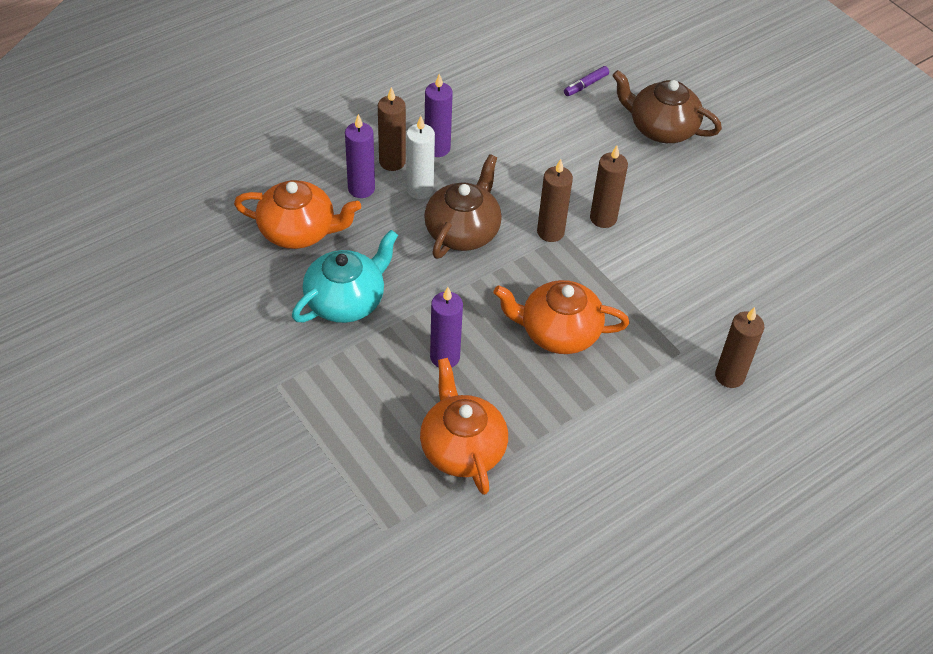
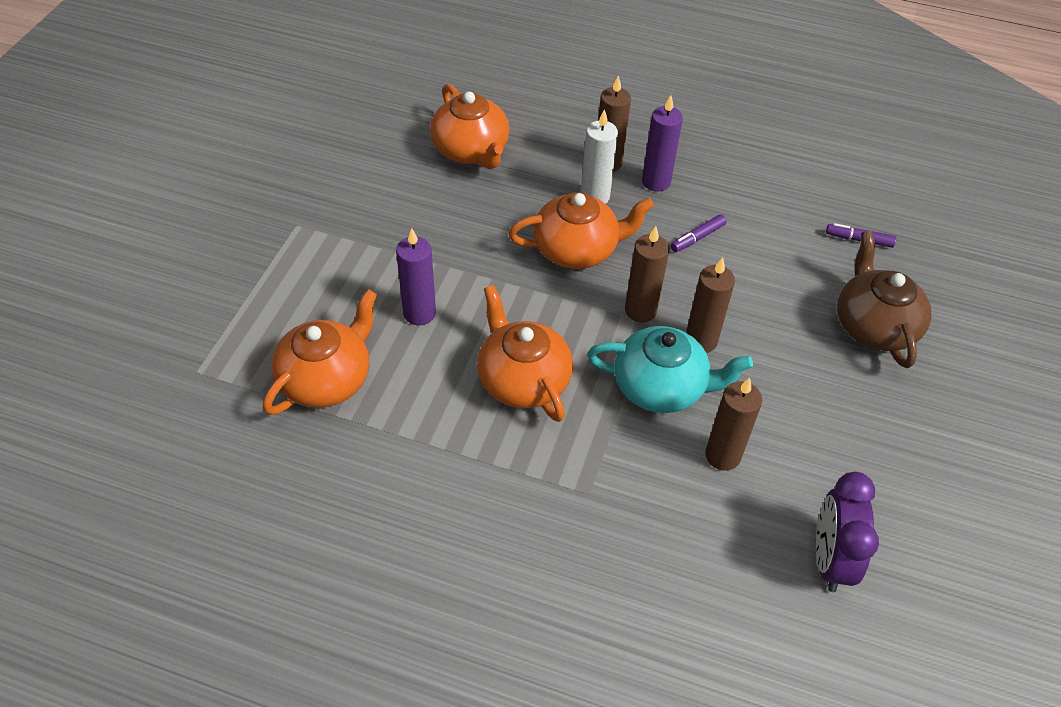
camera: 55 degrees right, 0 degrees up
turquoise teapot [292,230,398,323] -> turquoise teapot moved to [587,326,753,413]
purple candle [345,114,375,198] -> none
brown teapot [424,154,502,259] -> orange teapot [508,192,654,269]
brown candle [715,307,764,388] -> brown candle moved to [705,377,762,471]
none -> purple marker [671,214,726,252]
none -> purple clock [816,472,879,592]

